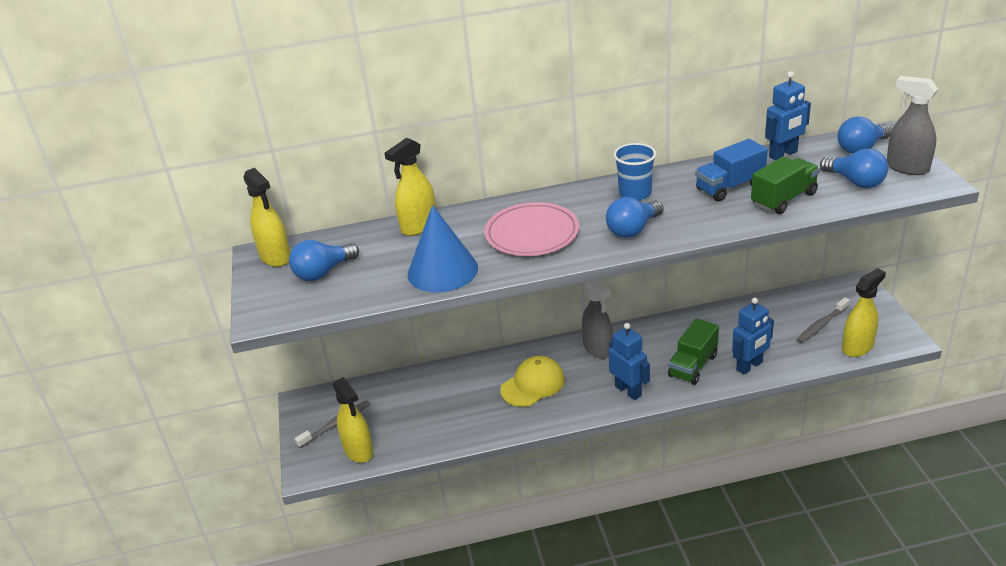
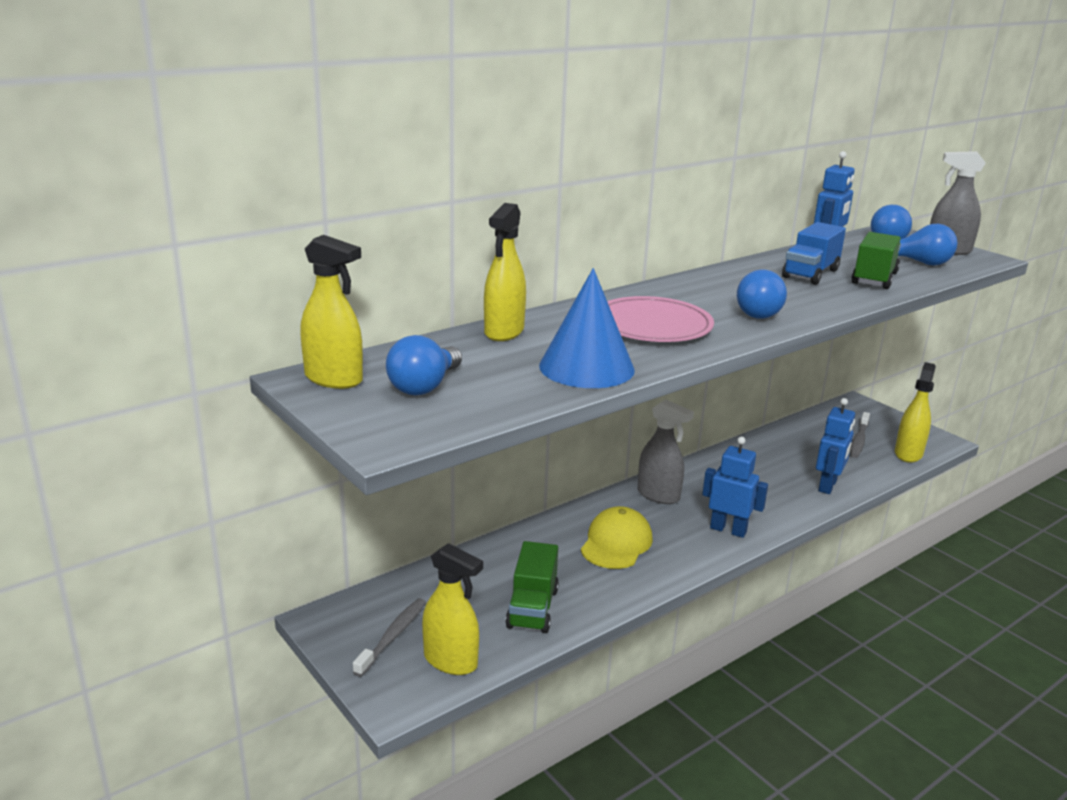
camera: 30 degrees left, 10 degrees down
blue cup [614,143,656,200] -> none
green truck [668,318,719,385] -> green truck moved to [505,541,559,633]

